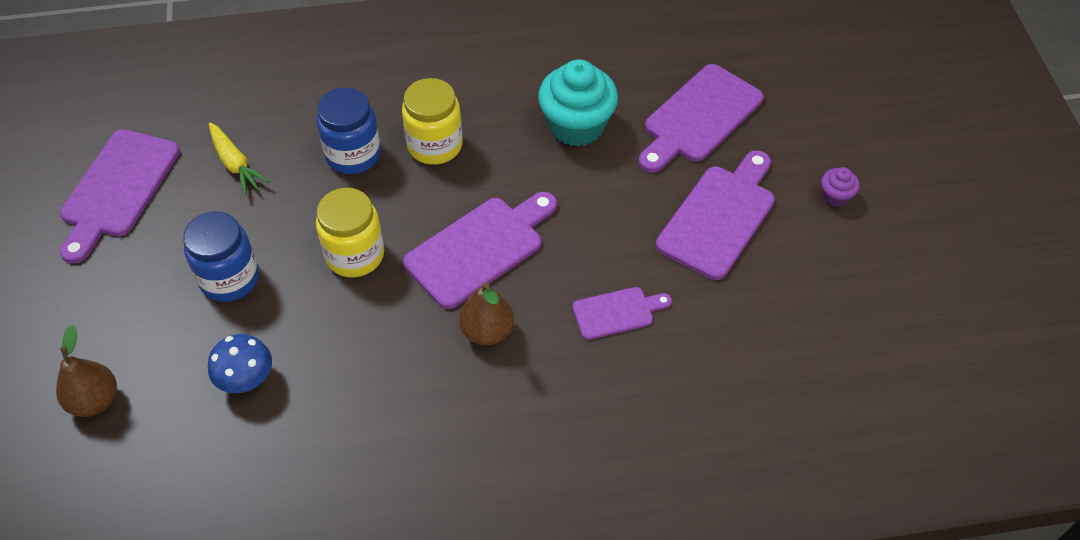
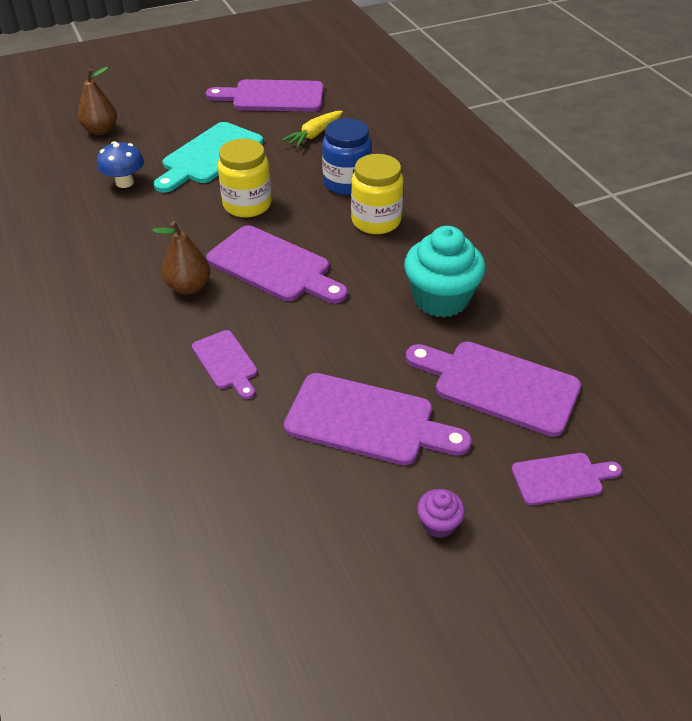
camera: 75 degrees right, 10 degrees down
blue jar [183,211,259,302] -> turquoise cutting board [154,122,263,193]
none -> purple cutting board [511,453,622,505]

